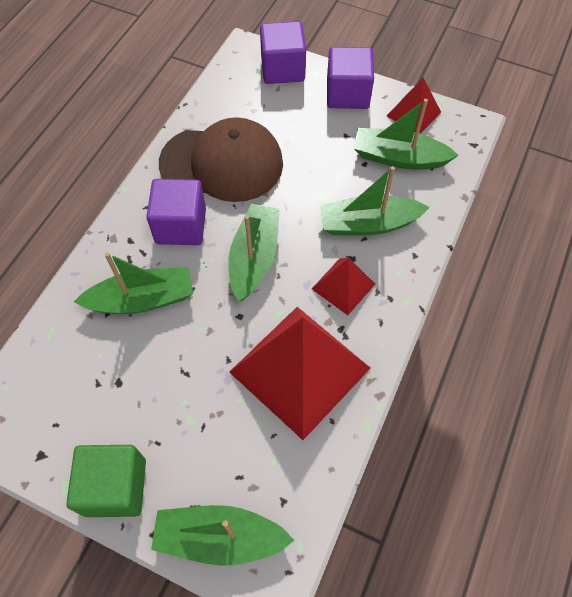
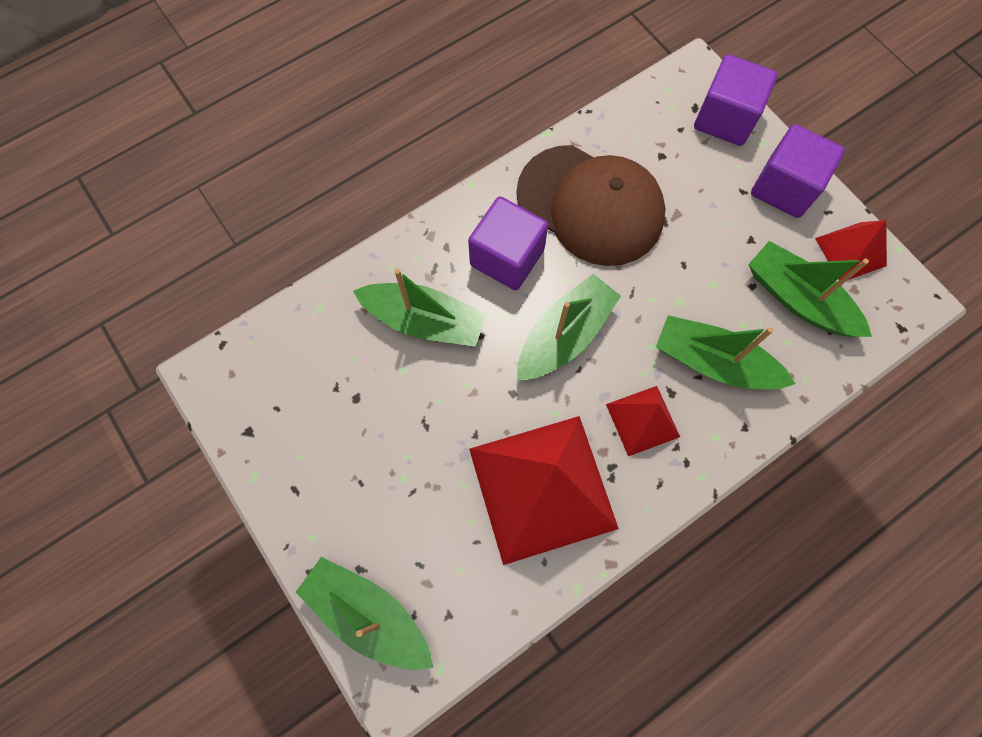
camera: 30 degrees right, 10 degrees up
green cube [66,445,146,517] -> none

